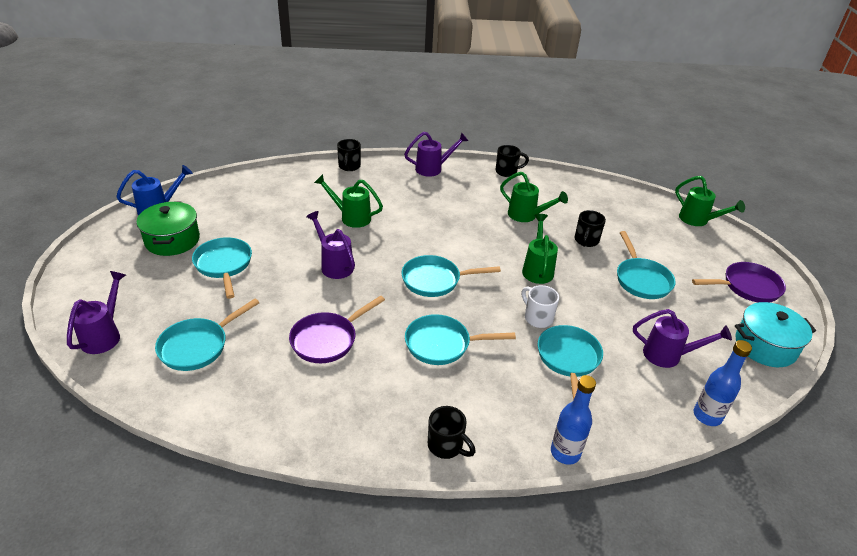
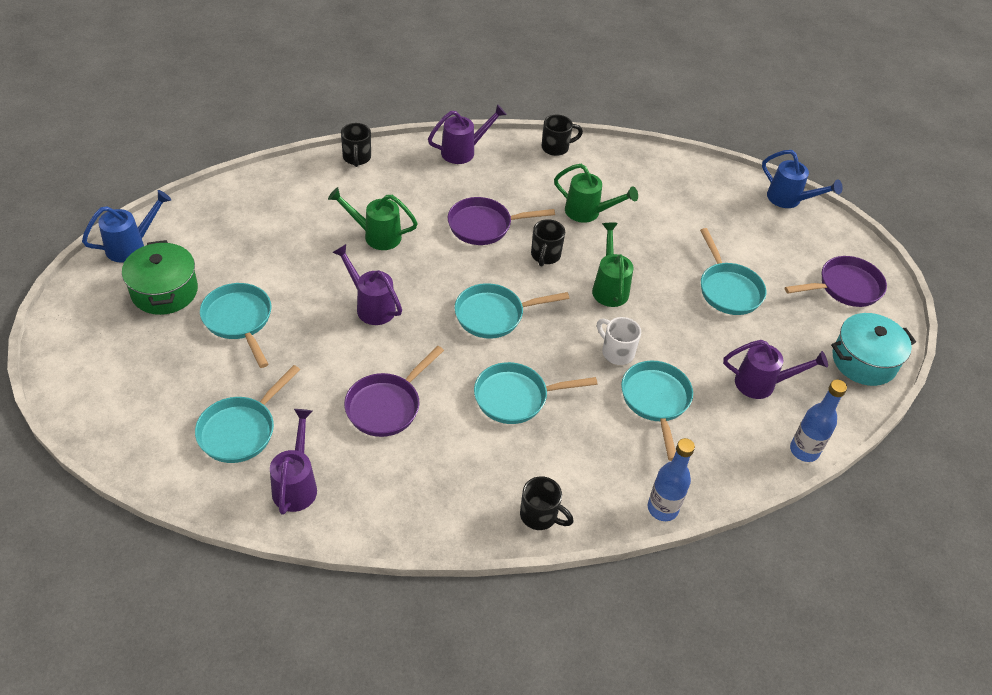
camera: 10 degrees left, 10 degrees up
purple watering can [67,271,126,354] -> purple watering can moved to [270,409,317,515]
black mug [574,210,606,247] -> black mug moved to [531,219,565,267]
green watering can [675,176,745,226] -> blue watering can [762,150,843,208]
none -> purple pan [448,197,555,245]

